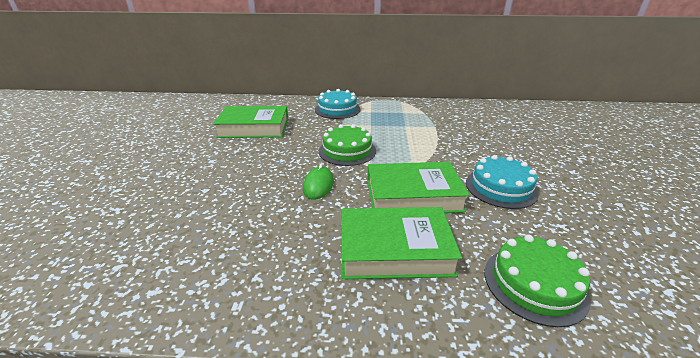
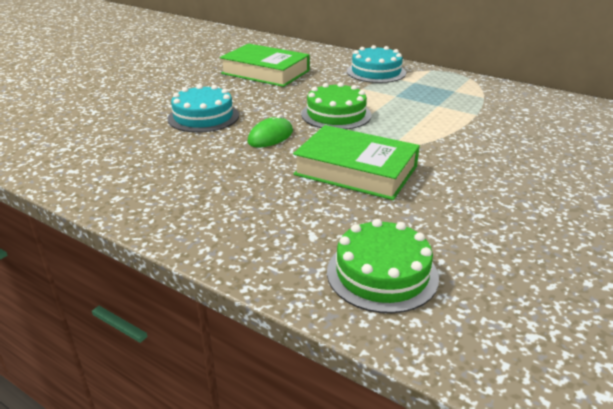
camera: 30 degrees right, 0 degrees up
green book [341,207,462,279] -> none
turquoise cake [466,155,539,209] -> turquoise cake moved to [167,84,239,133]

